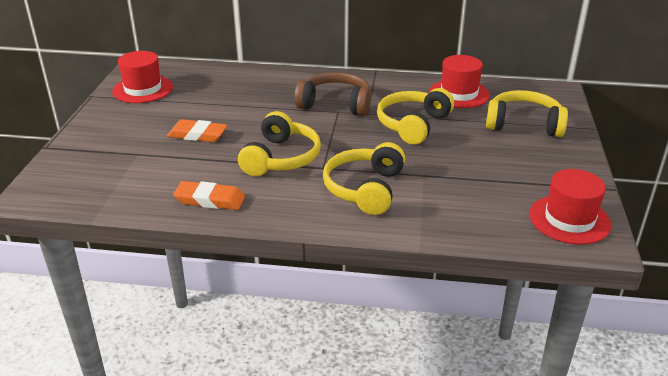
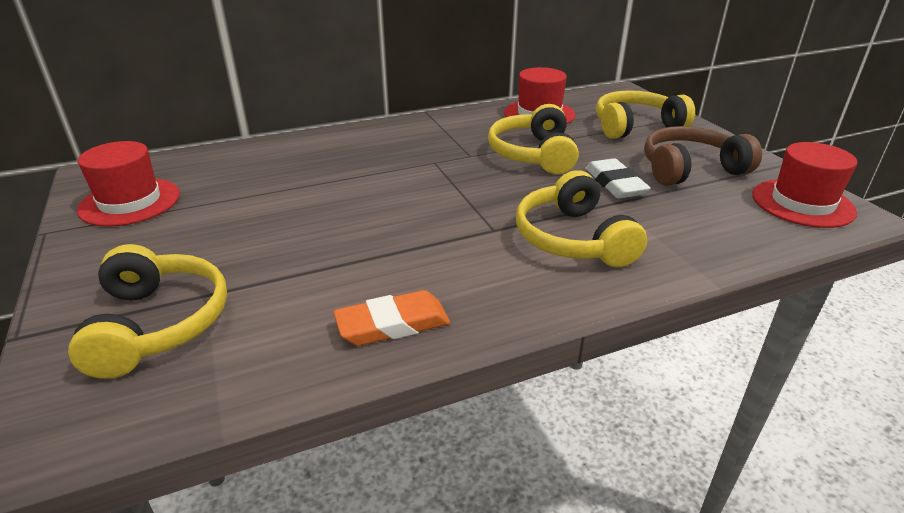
camera: 30 degrees left, 0 degrees up
orange eraser [167,119,228,142] -> none
yellow headphones [238,111,321,176] -> yellow headphones moved to [68,244,227,379]
brown headphones [294,72,371,116] -> brown headphones moved to [644,126,762,186]
none -> white eraser [585,158,651,199]

